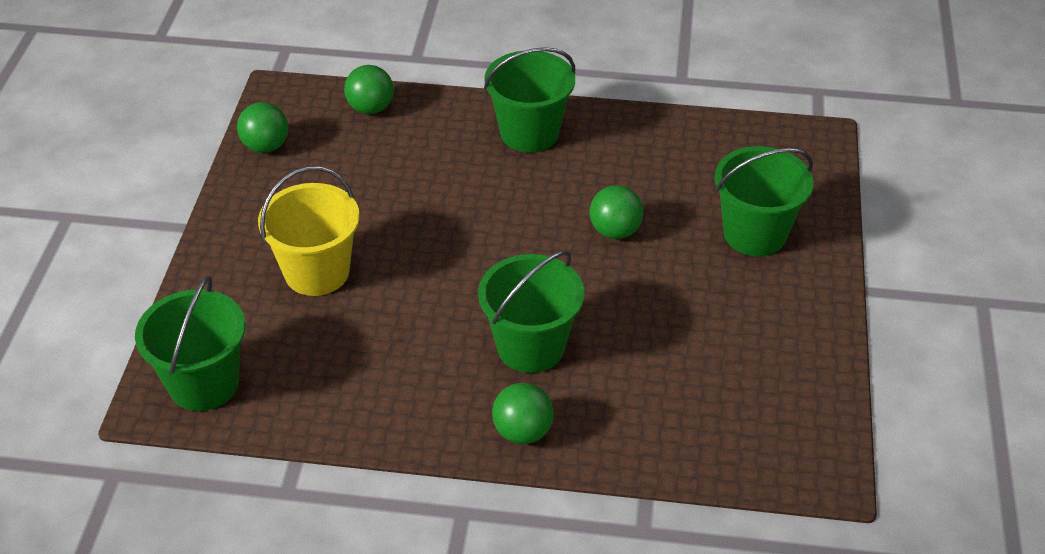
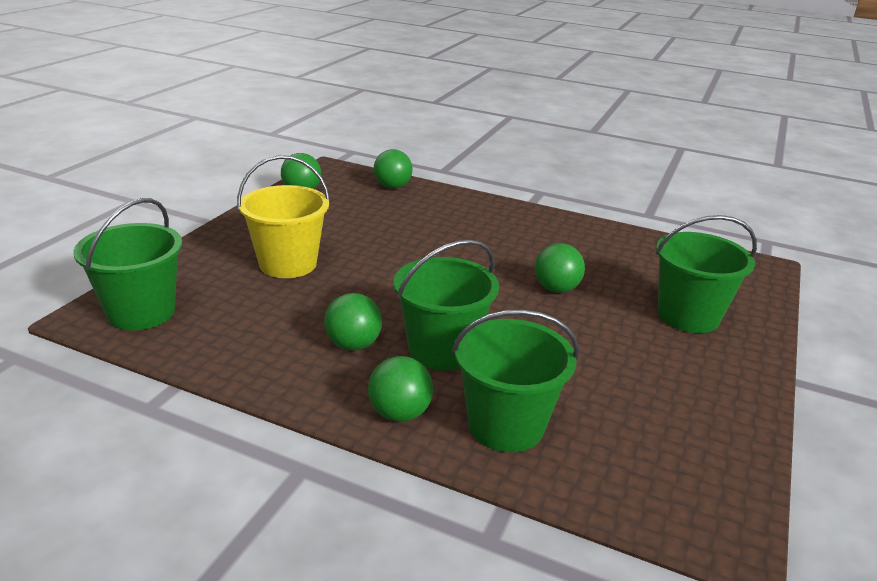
camera: 15 degrees right, 15 degrees down
green bucket [484,47,575,152] -> green bucket moved to [452,310,579,452]
none -> green ball [324,293,382,350]

